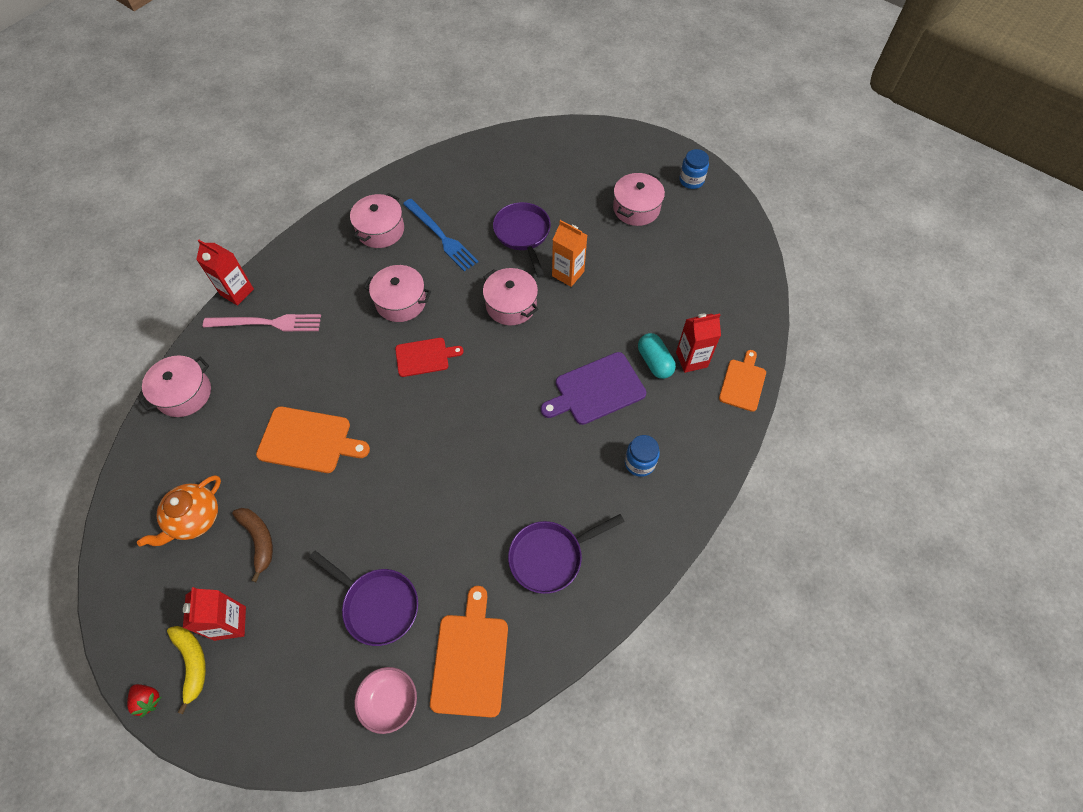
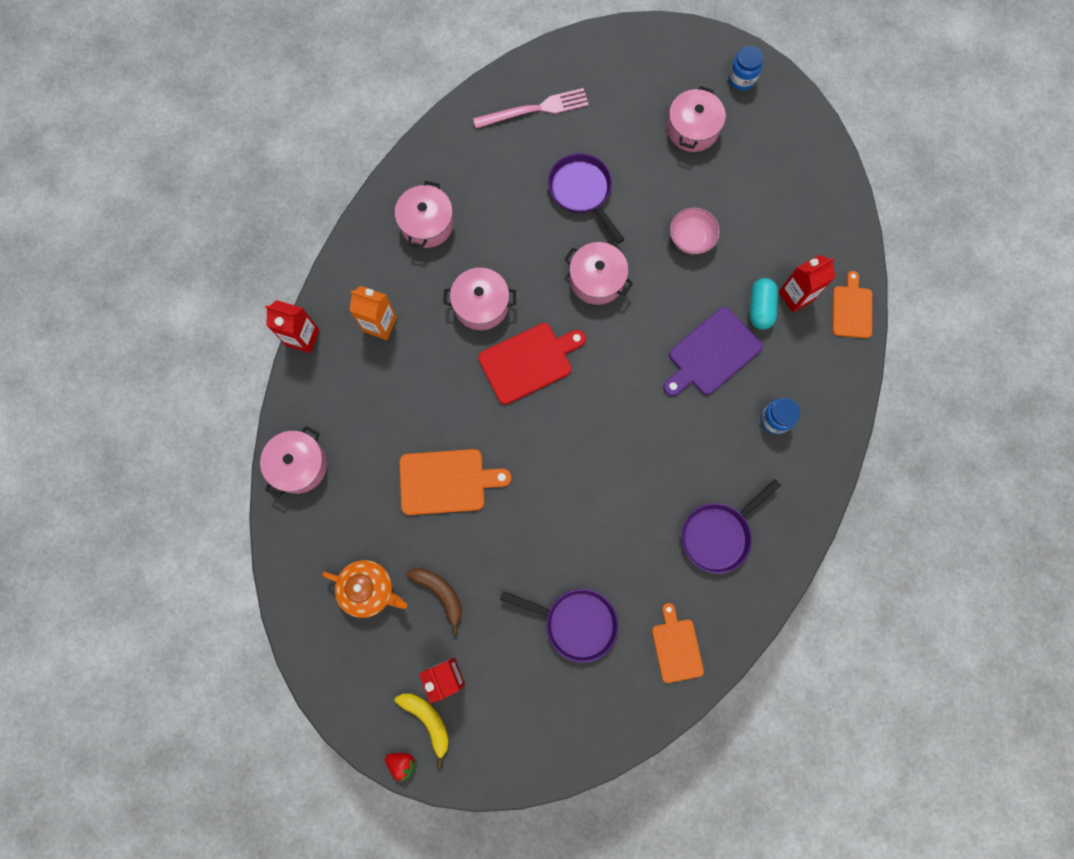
camera: 15 degrees left, 15 degrees up
orange teapot [137,475,221,547] -> orange teapot turned 90 degrees counterclockwise [322,560,407,618]
pink fork [203,314,321,332] -> pink fork moved to [473,88,589,128]
pink bowl [354,667,417,734] -> pink bowl moved to [670,208,720,254]
red cutting board [395,338,464,377] -> red cutting board [478,323,586,405], size x1.52
blue fork [403,199,478,271] -> none
orange cutting board [430,586,508,718] -> orange cutting board [652,603,704,683], size x0.66
orange carton [552,220,587,287] -> orange carton moved to [350,286,397,340]
turquoise capsule [638,333,676,379] -> turquoise capsule turned 45 degrees clockwise [750,278,778,330]

